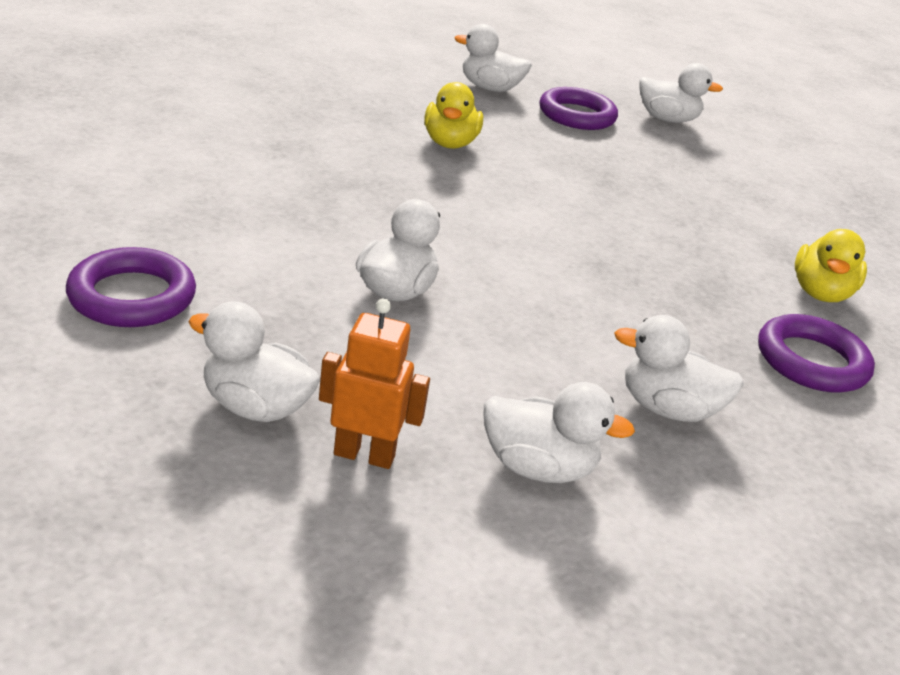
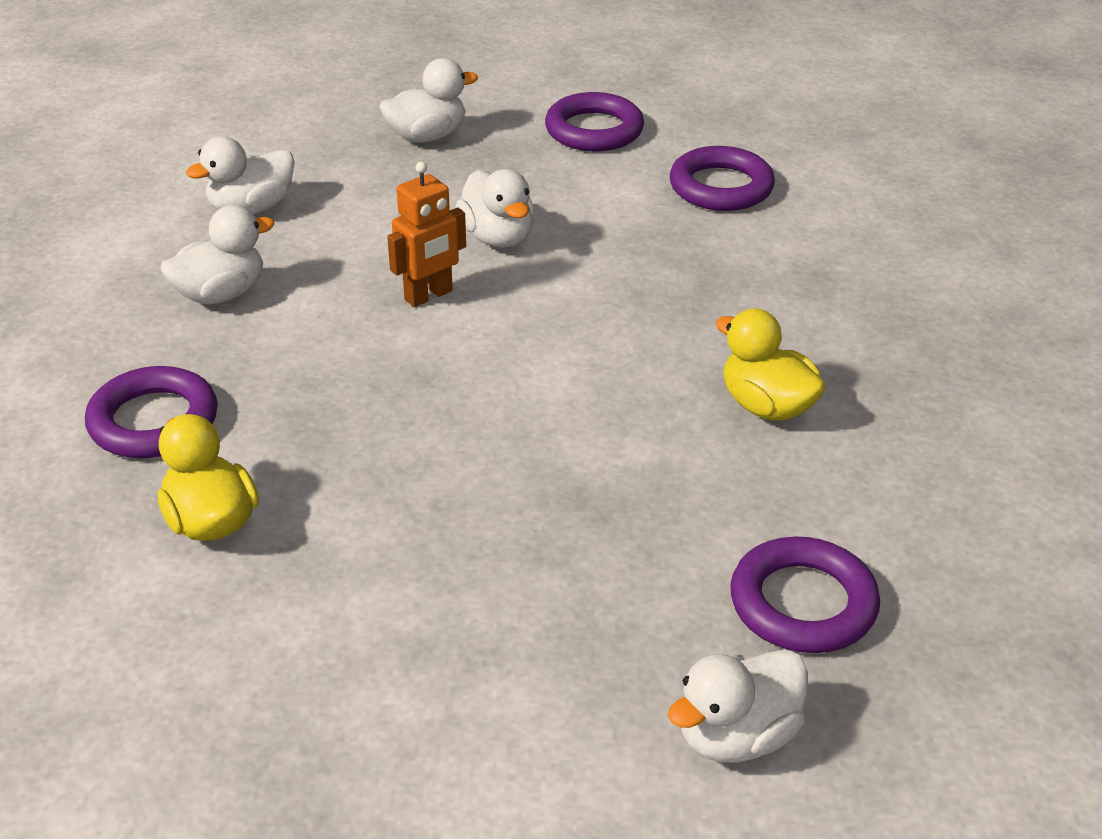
camera: 135 degrees right, 5 degrees up
orange robot [319,298,430,469] -> orange robot moved to [387,161,466,307]
white duck [454,24,532,92] -> none
none -> purple ring [670,146,775,211]

